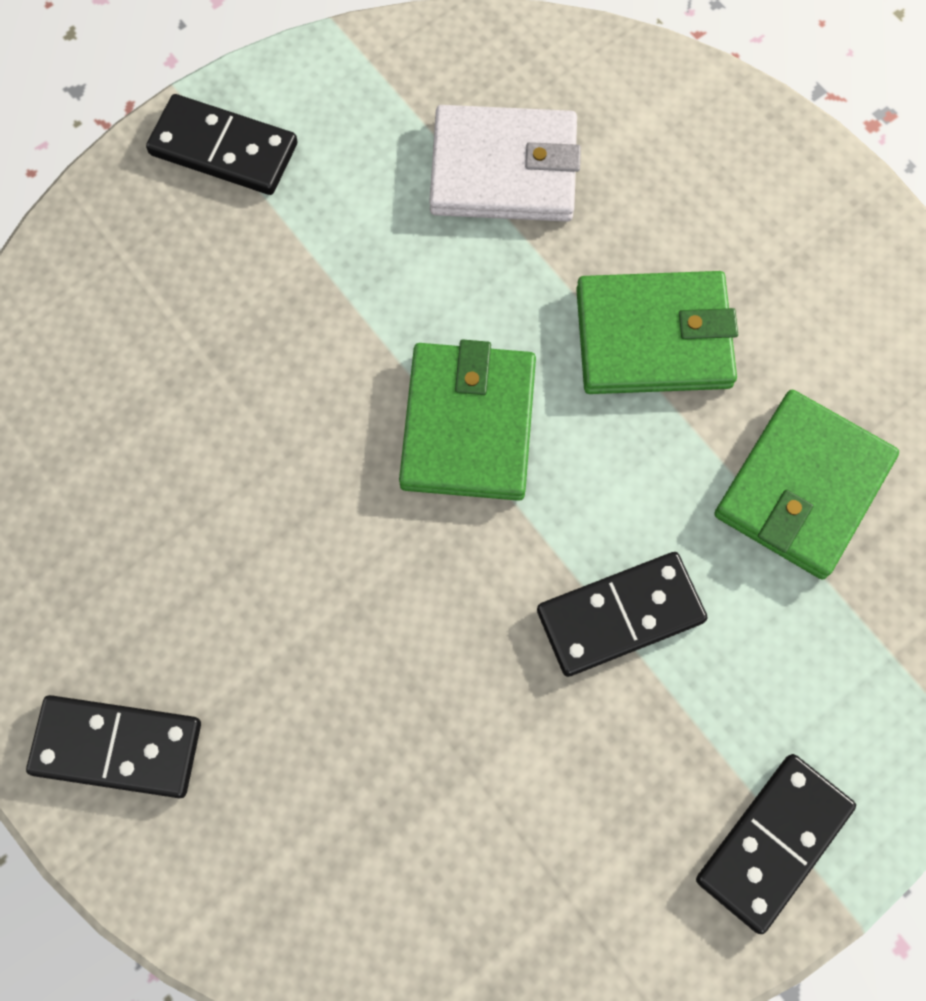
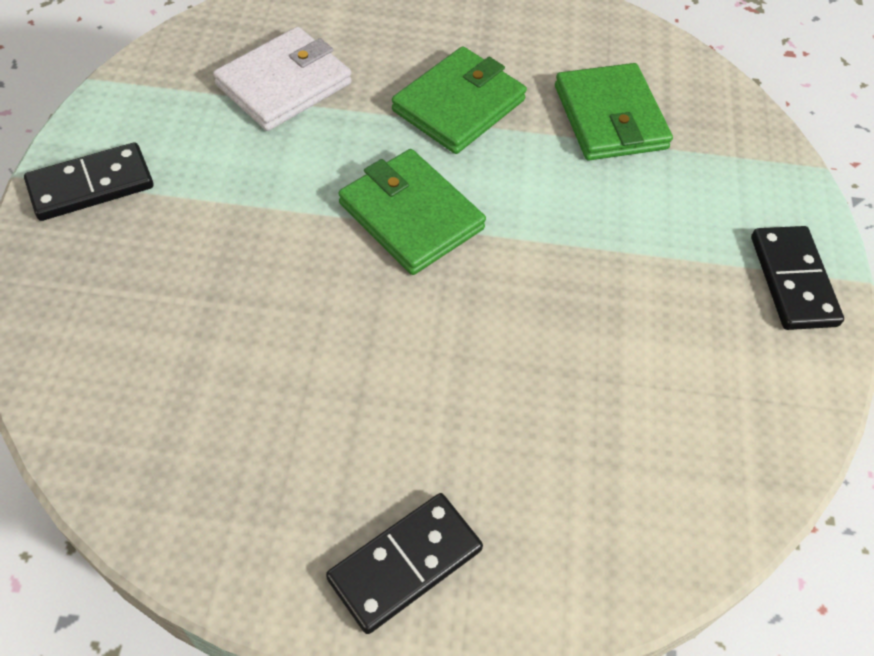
camera: 50 degrees left, 15 degrees down
black domino [537,552,708,677] -> none

